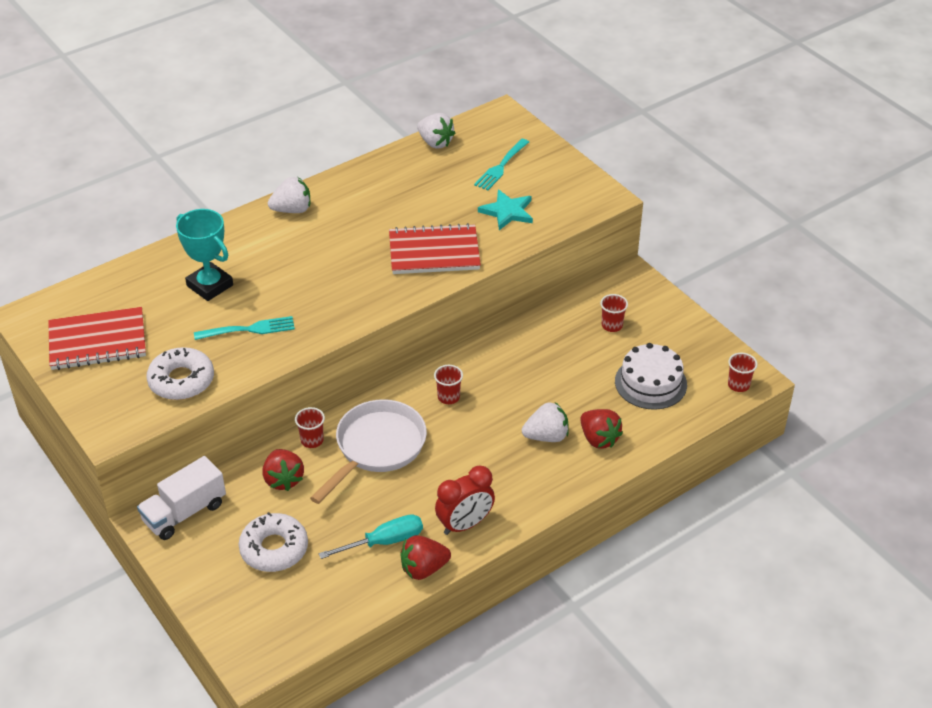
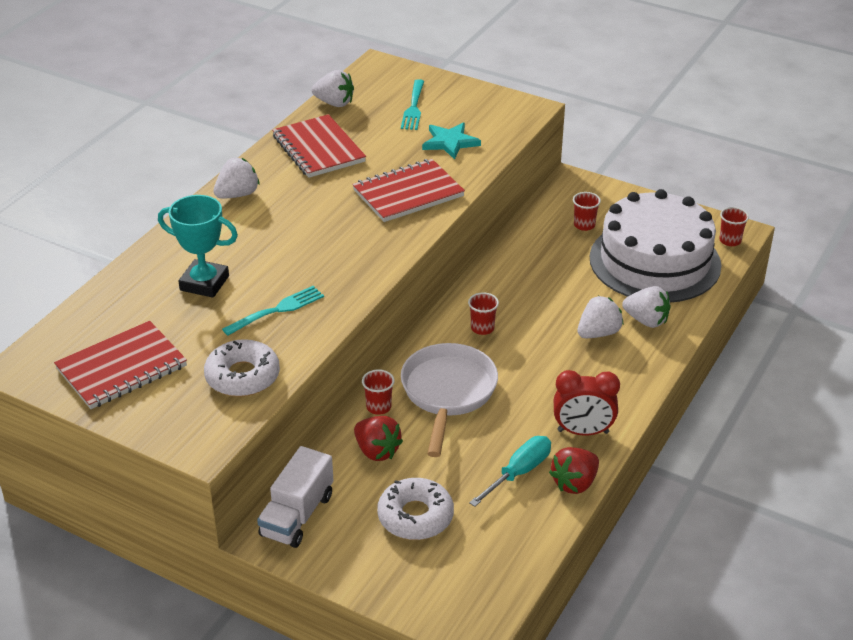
camera: 25 degrees left, 5 degrees down
red clock [435,465,495,535] -> red clock turned 60 degrees clockwise [554,370,620,436]
red strawberry [580,409,623,449] -> white strawberry [622,286,671,328]
white cake [615,343,687,410] -> white cake [590,189,722,303], size x1.80
none -> red notebook [272,114,366,178]

